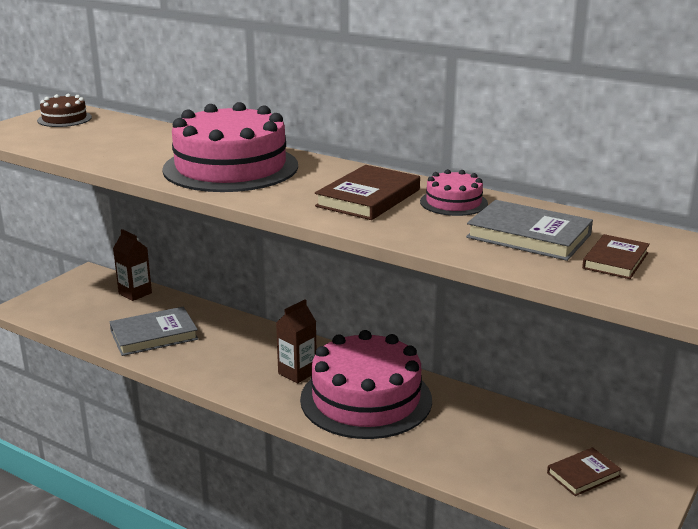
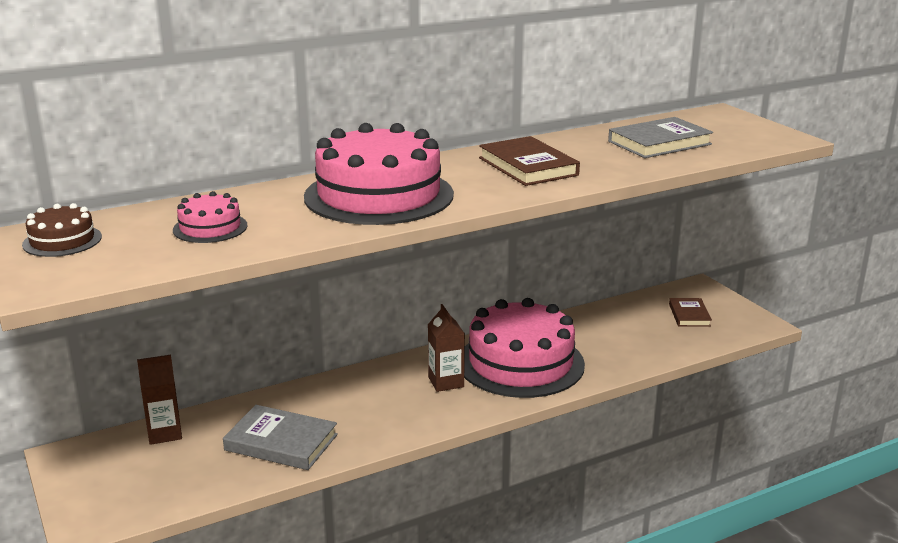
camera: 60 degrees left, 0 degrees up
grey book [110,307,198,356] -> grey book turned 75 degrees counterclockwise [223,405,338,470]
pink cake [420,169,488,216] -> pink cake moved to [173,191,248,243]
brown book [582,234,650,279] -> none

